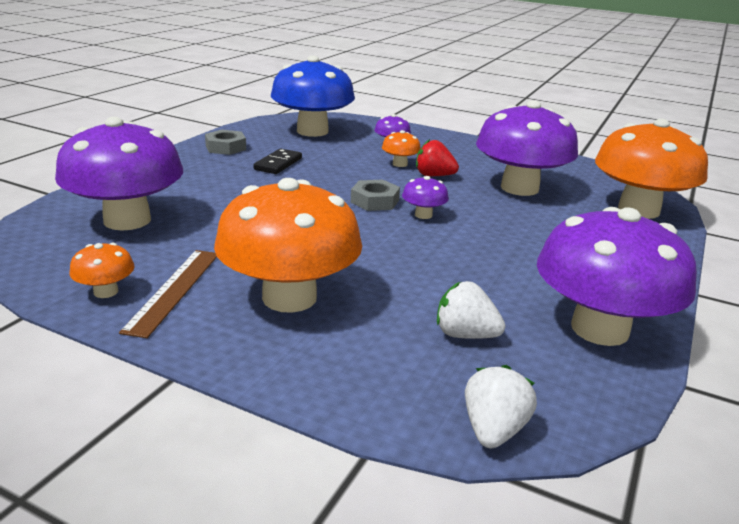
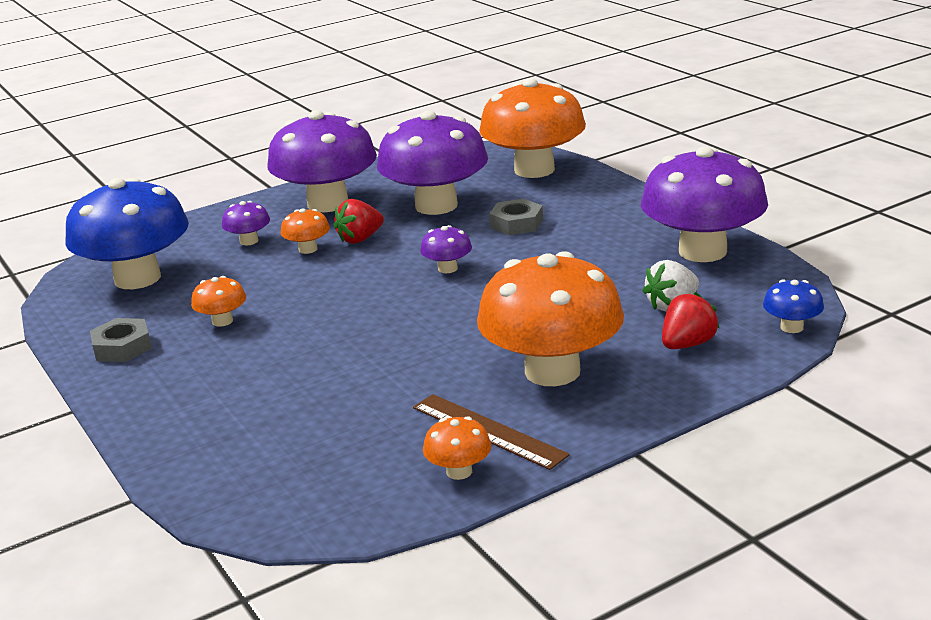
camera: 55 degrees left, 0 degrees up
purple mushroom [55,117,183,231] -> purple mushroom moved to [267,110,377,212]
black domino [253,148,302,174] -> orange mushroom [191,276,246,327]
grey nut [351,180,400,211] -> grey nut moved to [489,199,543,235]
white strawberry [465,365,537,448] -> blue mushroom [763,280,824,333]
none -> red strawberry [662,292,719,349]

